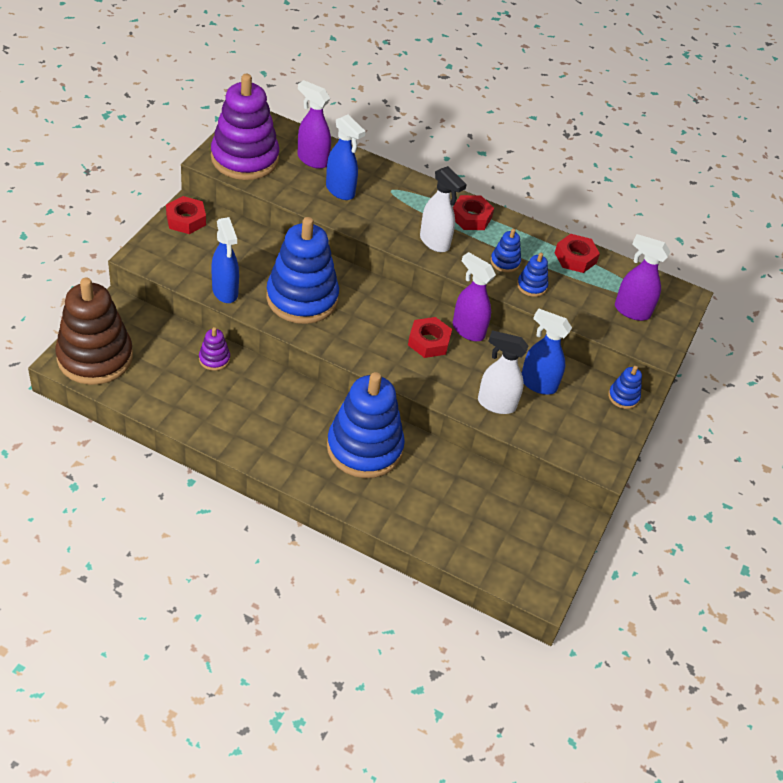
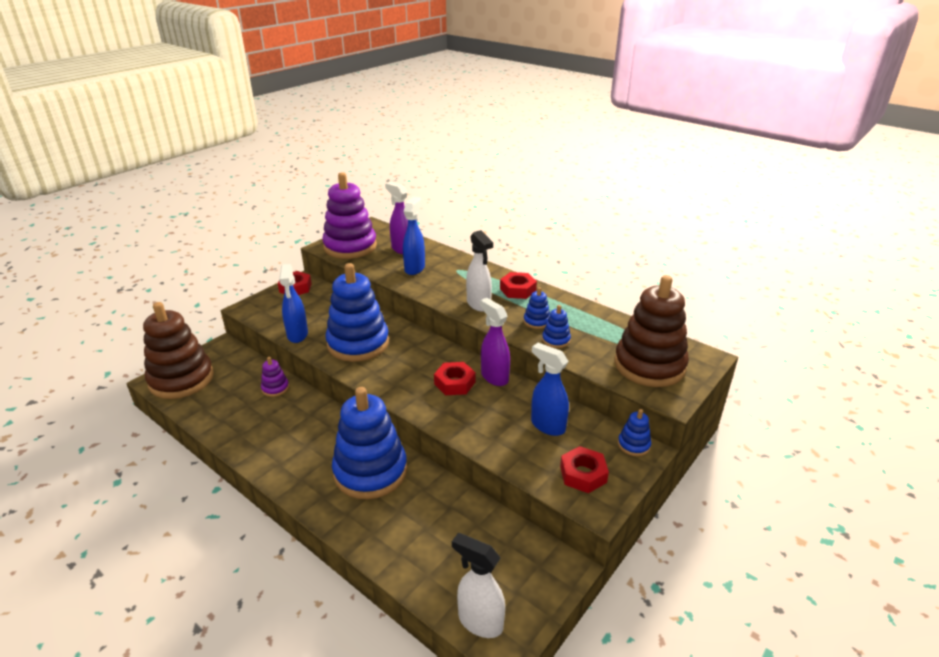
camera: 20 degrees right, 15 degrees down
blue spray bottle [326,114,366,200] -> blue spray bottle turned 135 degrees counterclockwise [403,197,425,275]
white spray bottle [478,330,528,414] -> white spray bottle moved to [452,533,505,638]
red nut [555,234,600,273] -> red nut moved to [560,446,609,493]
purple spray bottle [615,234,670,321] -> brown stacking toy [615,275,689,387]

